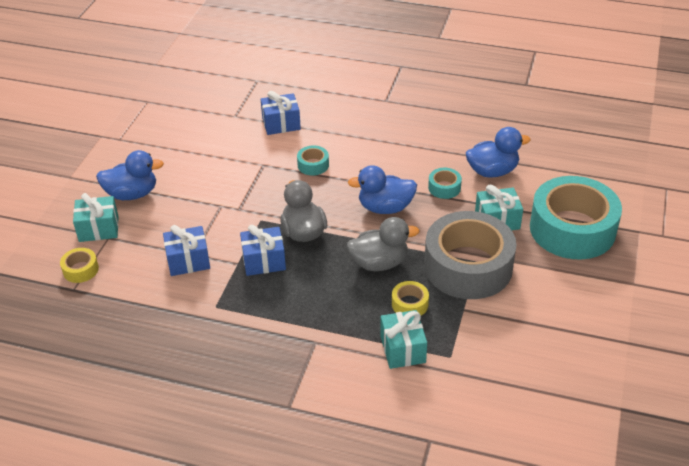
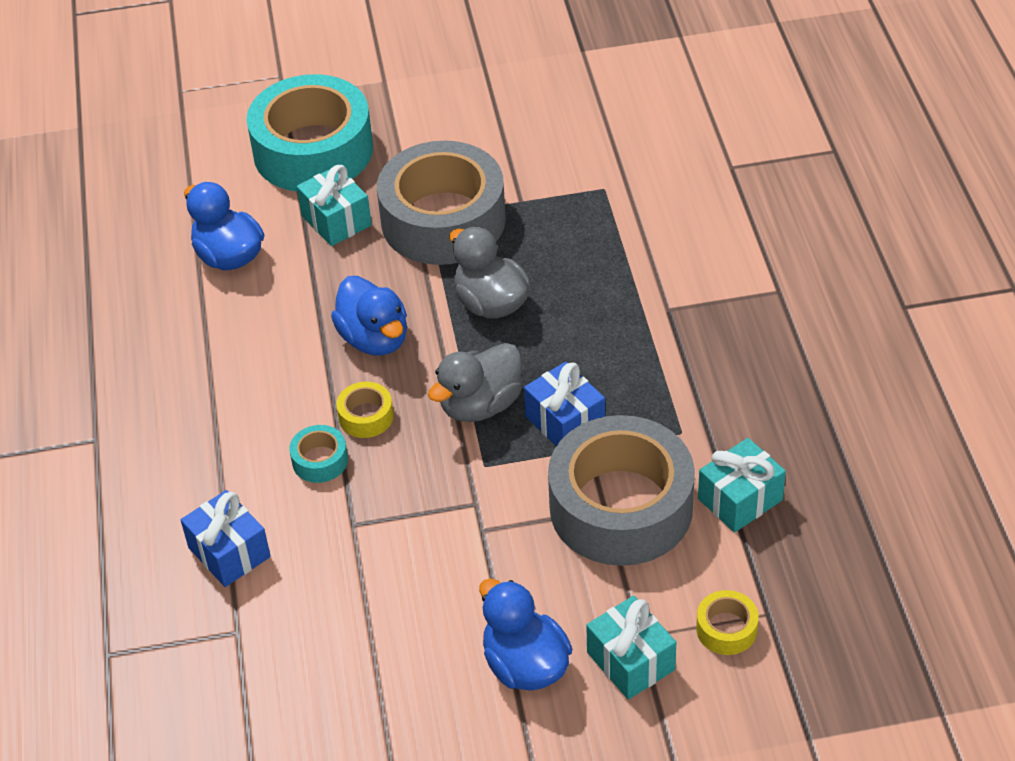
camera: 115 degrees left, 5 degrees up
blue gift [163,225,210,276] -> grey tape [548,415,695,566]
turquoise gift [380,310,427,369] -> turquoise gift moved to [698,438,786,532]
yellow tape [392,281,429,316] -> yellow tape moved to [336,382,394,438]
turquoise tape [428,168,462,199] -> none

